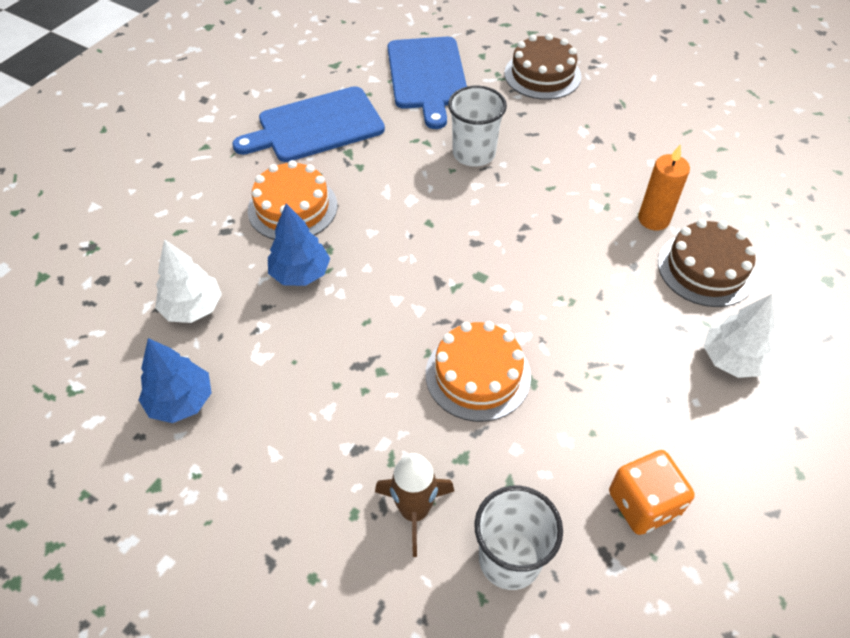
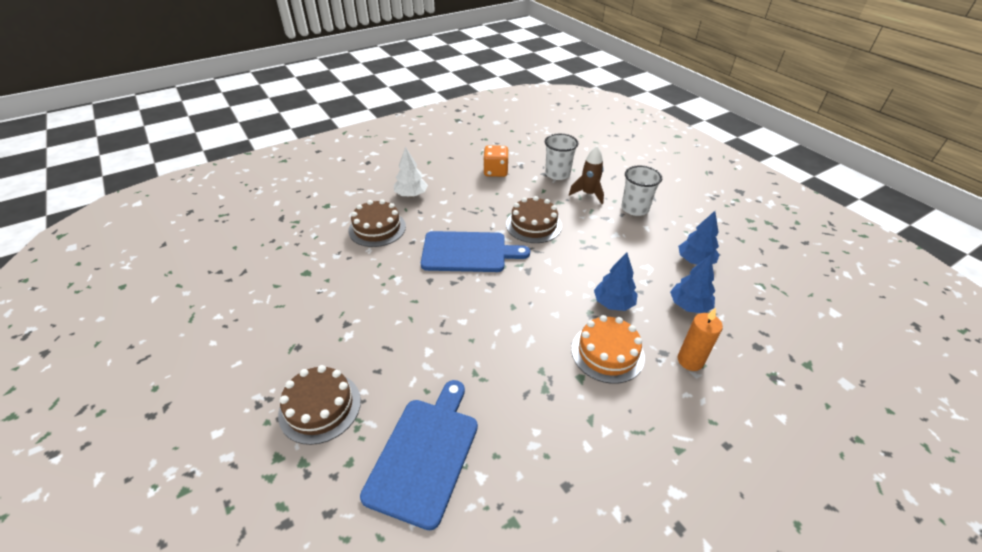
camera: 155 degrees left, 10 degrees down
white tree [155,239,222,323] -> blue tree [670,255,715,313]
blue cutting board [232,86,385,162] -> blue cutting board moved to [421,231,530,272]
orange cake [426,321,531,422] -> brown cake [506,196,562,243]
white cup [448,86,507,167] -> white cup moved to [621,165,662,216]
orange candle [638,144,690,230] -> orange candle moved to [678,308,723,371]

